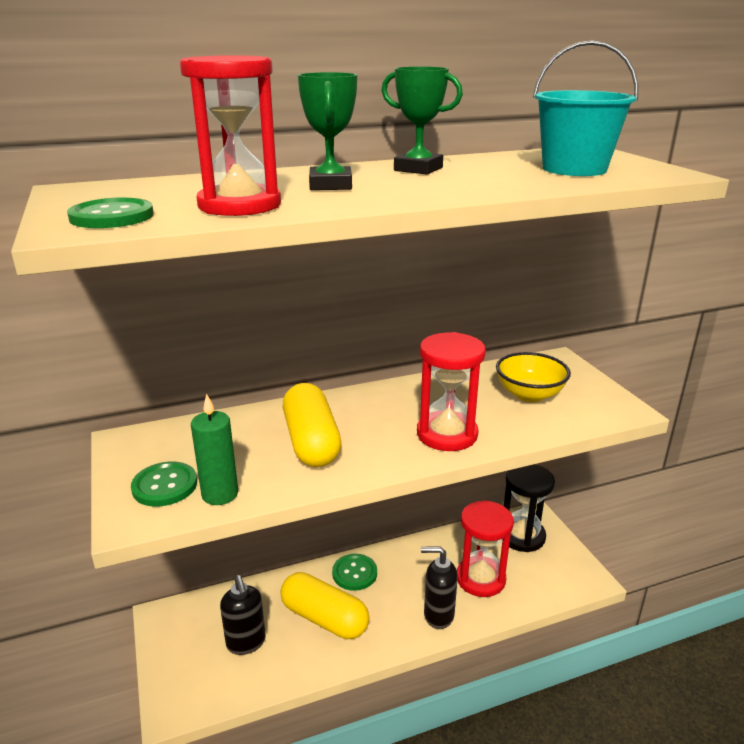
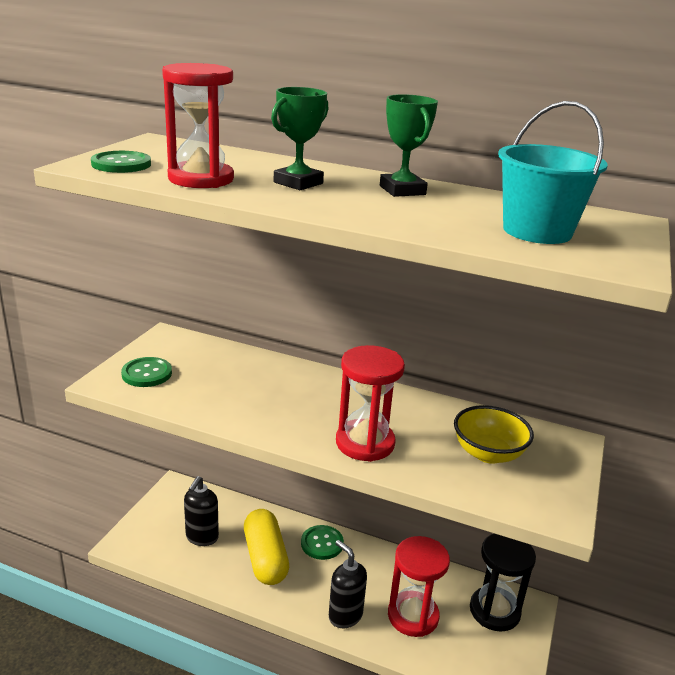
camera: 40 degrees right, 0 degrees up
green candle [191,393,238,505] -> none
yellow capsule [283,383,341,467] -> none

